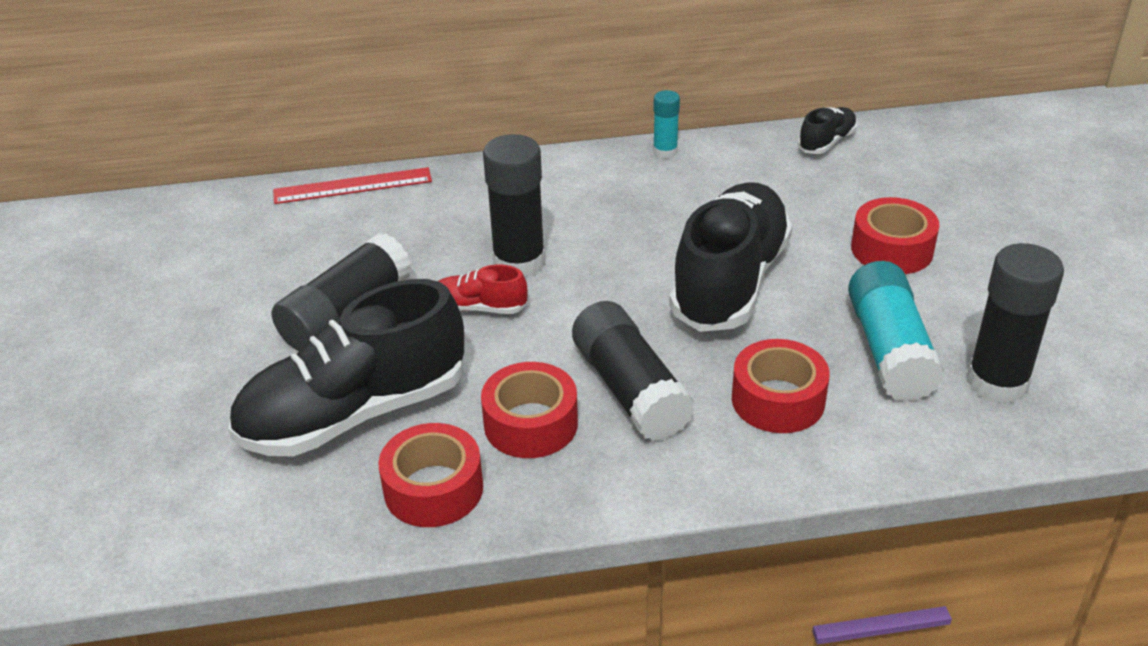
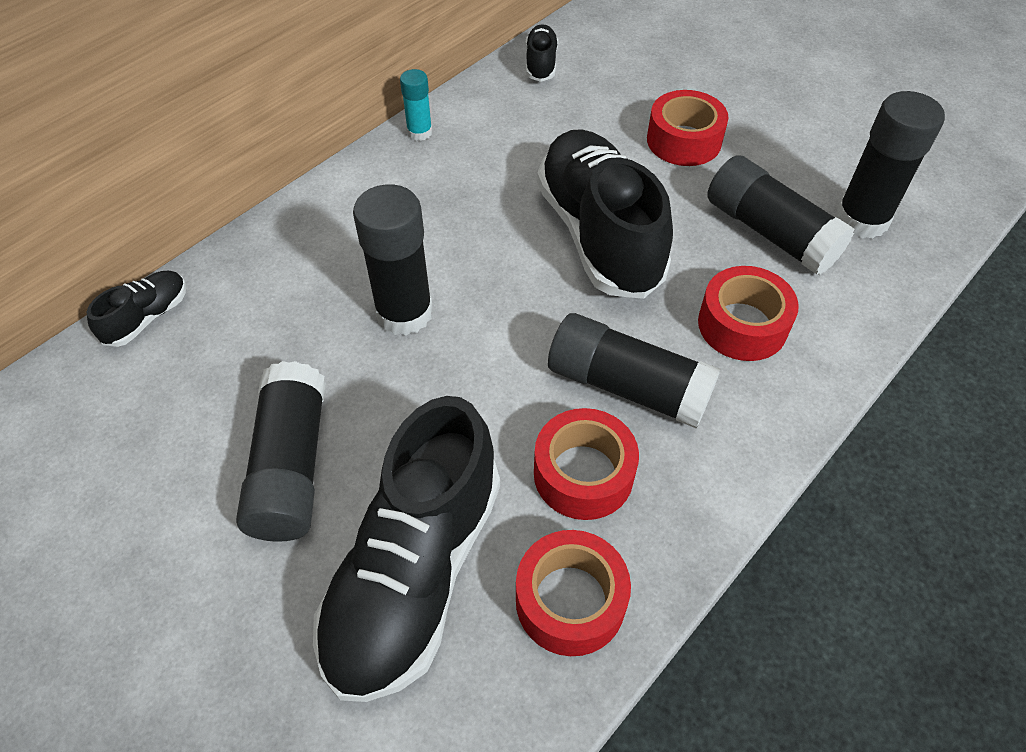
camera: 40 degrees left, 15 degrees up
red ruler [273,167,432,204] -> black shoe [87,271,186,347]
red shoe [438,265,528,314] -> none
turquoise glue stick [848,261,944,402] -> black glue stick [707,155,854,275]

